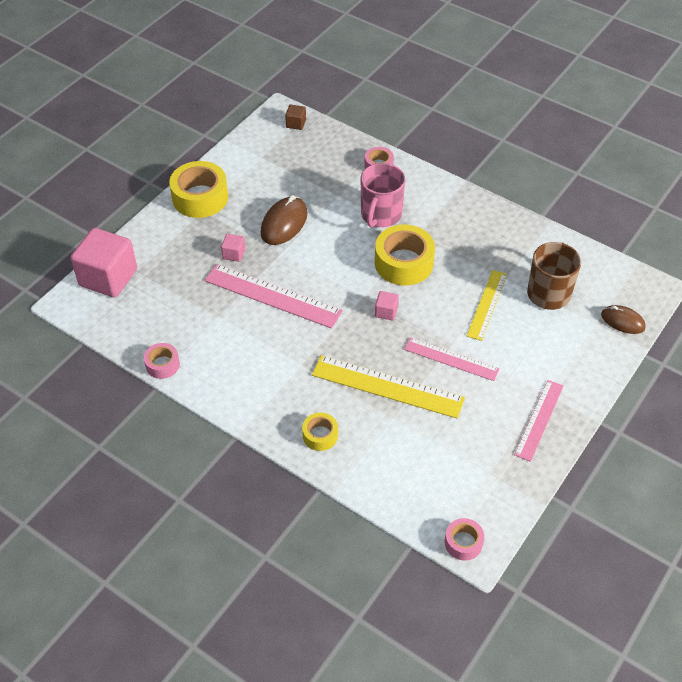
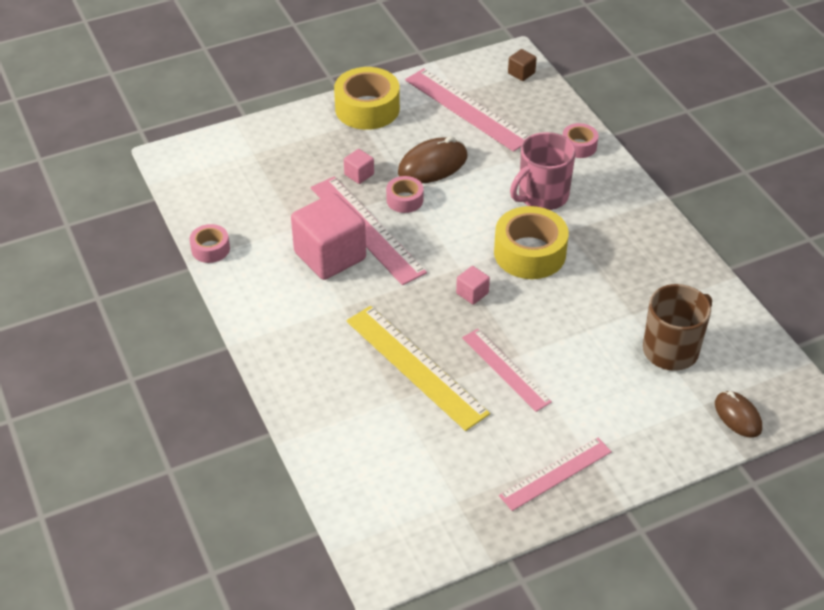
camera: 30 degrees right, 5 degrees down
pink cube [71,228,137,297] -> pink cube moved to [291,193,366,280]
yellow tape [302,412,338,451] -> none
pink tape [445,518,484,560] -> pink tape moved to [386,176,424,213]
yellow ruler [467,270,507,341] -> none
none -> pink ruler [405,68,529,152]

